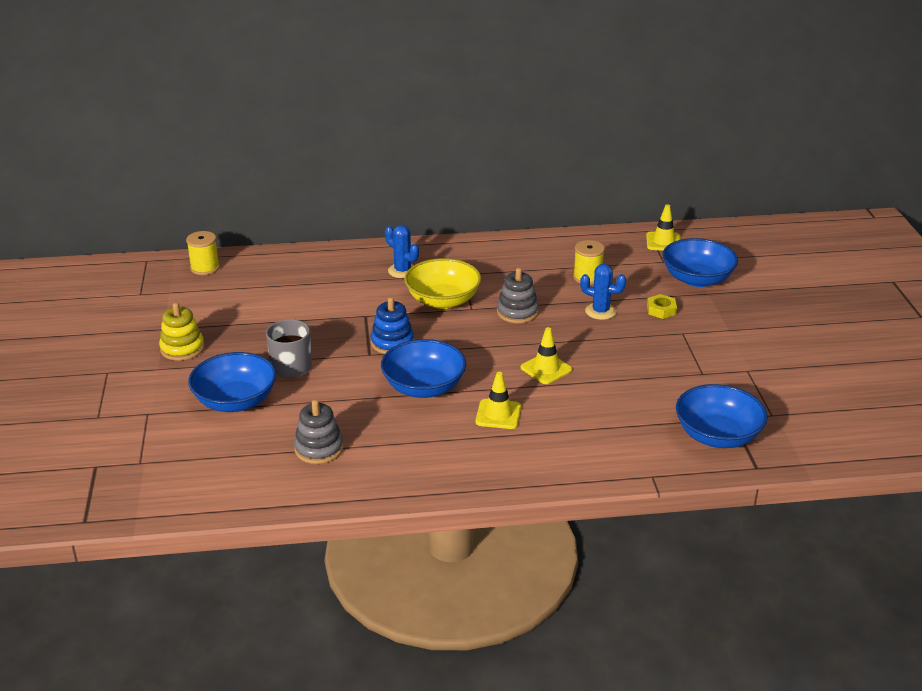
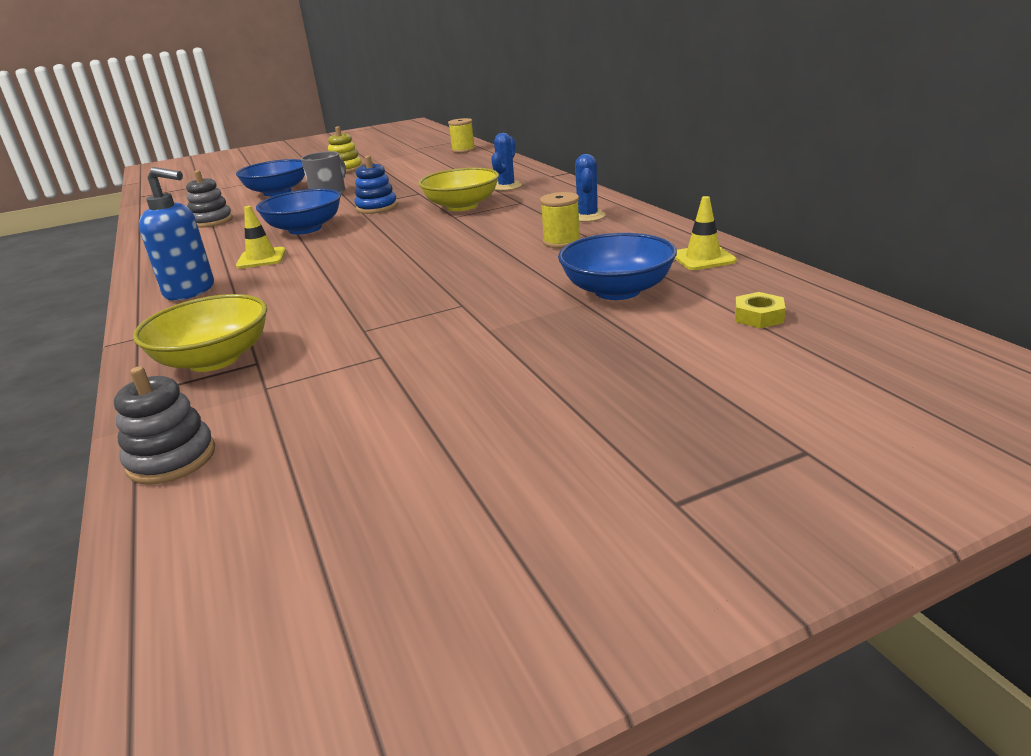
camera: 75 degrees right, 5 degrees down
grey stacking toy [497,268,539,323] -> grey stacking toy moved to [114,366,215,485]
yellow traffic cone [521,327,572,384] -> none
blue cactus [580,264,626,320] -> blue cactus moved to [575,154,606,222]
yellow nut [647,294,677,319] -> yellow nut moved to [735,292,786,328]
blue bowl [676,384,768,448] -> yellow bowl [133,294,267,372]
none -> blue soap dispenser [139,167,214,300]

